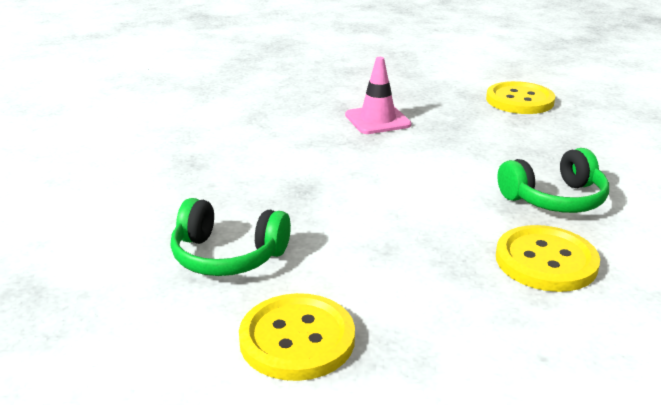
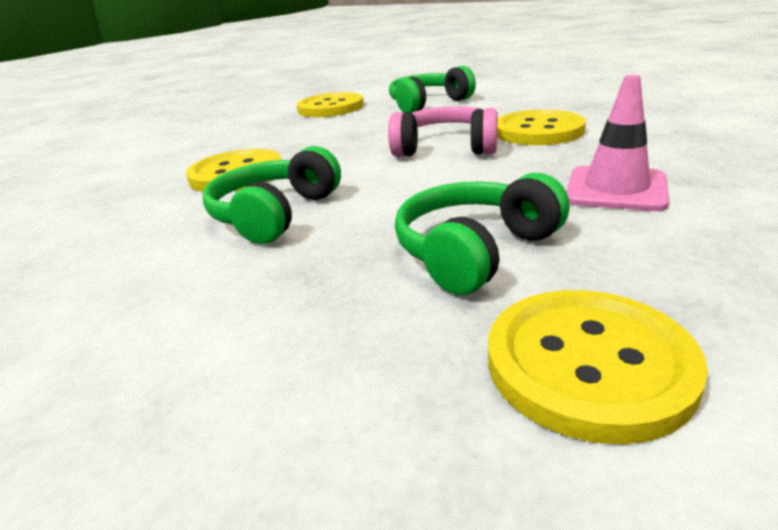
camera: 135 degrees right, 0 degrees up
none -> pink headphones [388,106,497,157]
none -> green headphones [395,173,570,295]
none -> yellow button [497,109,586,145]

